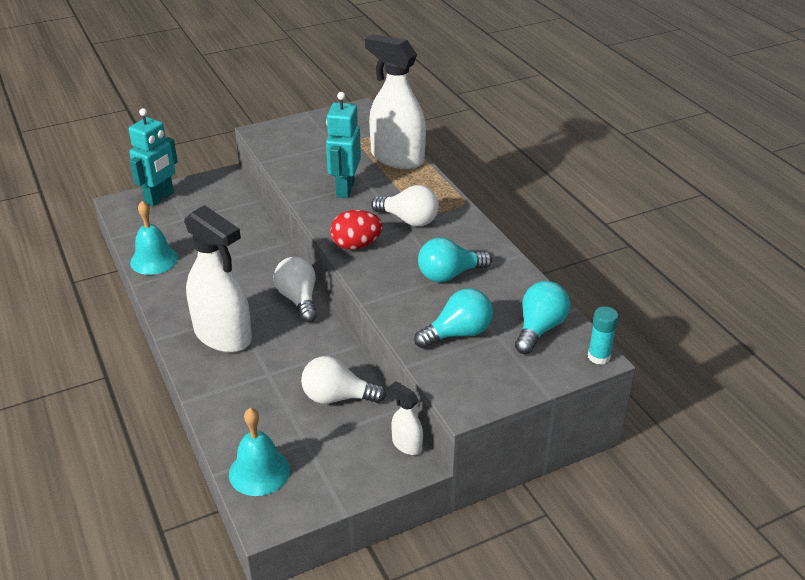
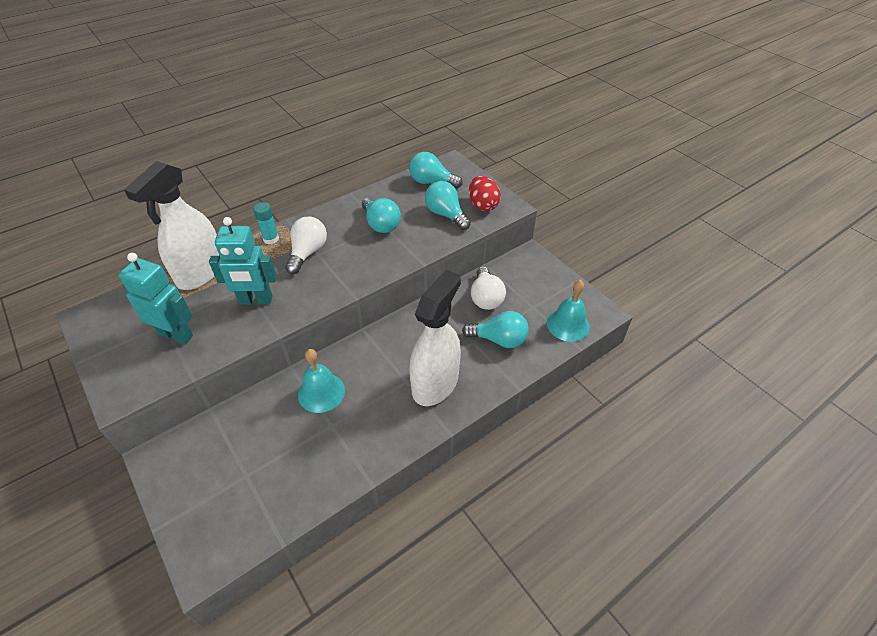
camera: 100 degrees left, 10 degrees up
turquoise robot [129,108,178,206] -> turquoise robot moved to [119,253,193,345]
turquoise bell [130,201,178,275] -> turquoise bell moved to [298,349,345,413]
white light bulb [274,257,317,322] -> none
red egg [330,210,383,250] -> red egg moved to [469,176,501,211]
white spray bottle [390,381,423,455] -> none
turquoise glue stick [588,306,618,365] -> turquoise glue stick moved to [253,202,279,244]
none -> turquoise light bulb [462,311,529,348]

